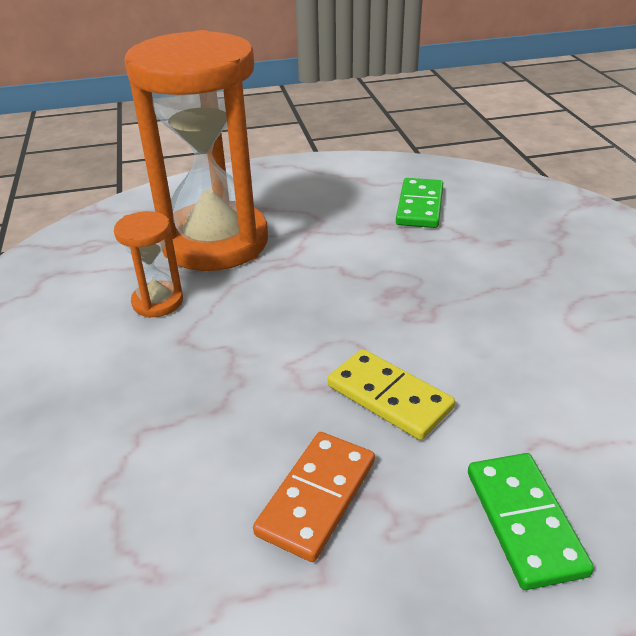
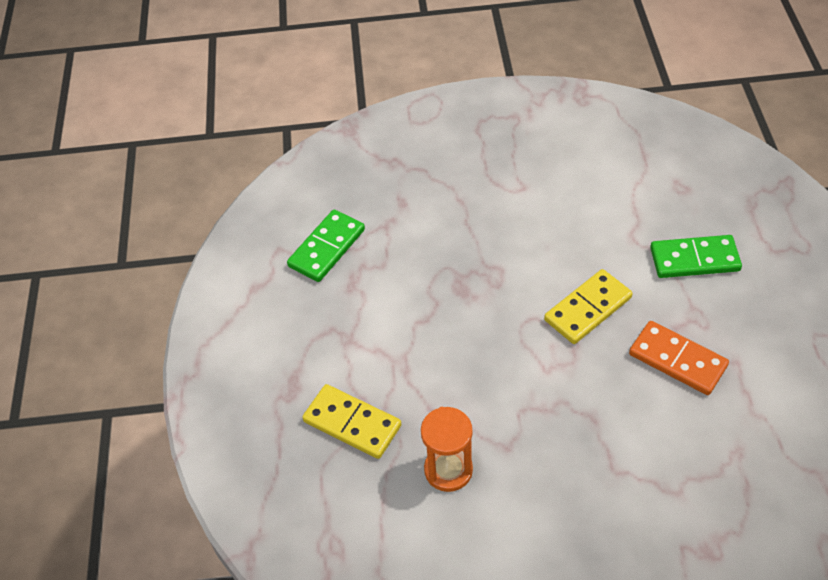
camera: 80 degrees left, 15 degrees up
orange hourglass [124,30,268,271] -> yellow domino [302,384,401,459]
green domino [396,178,443,228] -> green domino turned 75 degrees counterclockwise [287,210,365,282]

